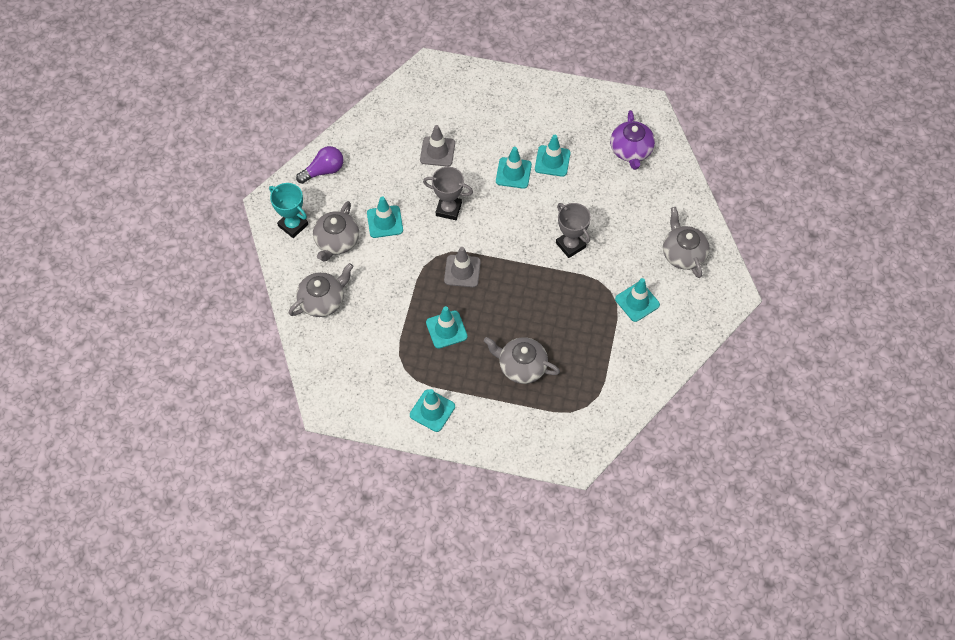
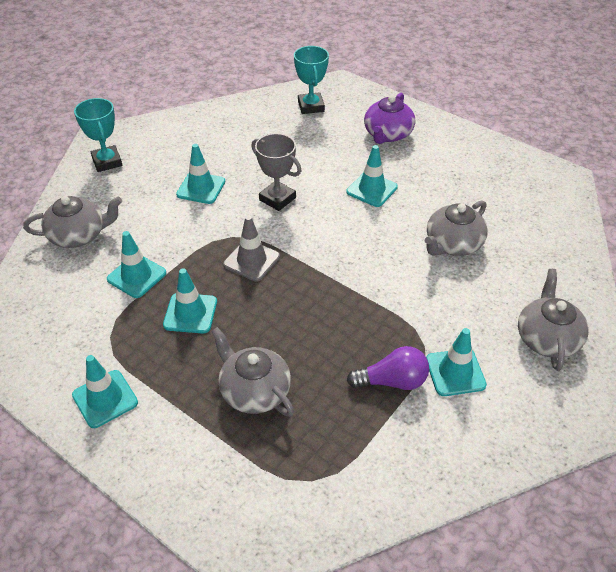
camera: 25 degrees right, 15 degrees down
purple light bulb [296,146,343,184] -> purple light bulb moved to [347,346,429,390]
grey teapot [313,201,359,262] -> grey teapot moved to [425,200,488,256]
grey traffic cone [420,125,455,167] -> none
turquoise traffic cone [535,135,570,177] -> turquoise traffic cone moved to [107,231,166,298]
grey trophy [556,203,591,258] -> none
purple teapot [610,110,655,170] -> purple teapot moved to [364,93,415,144]
none -> turquoise trophy [294,46,329,114]

